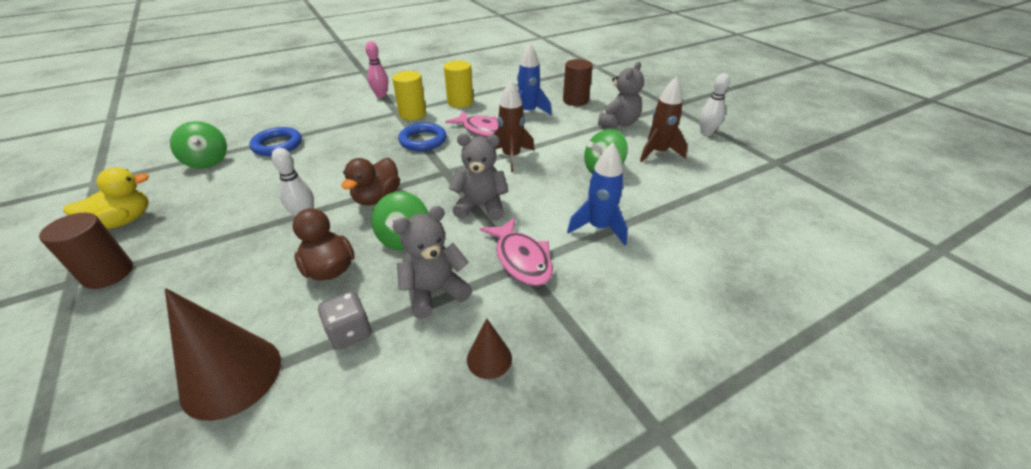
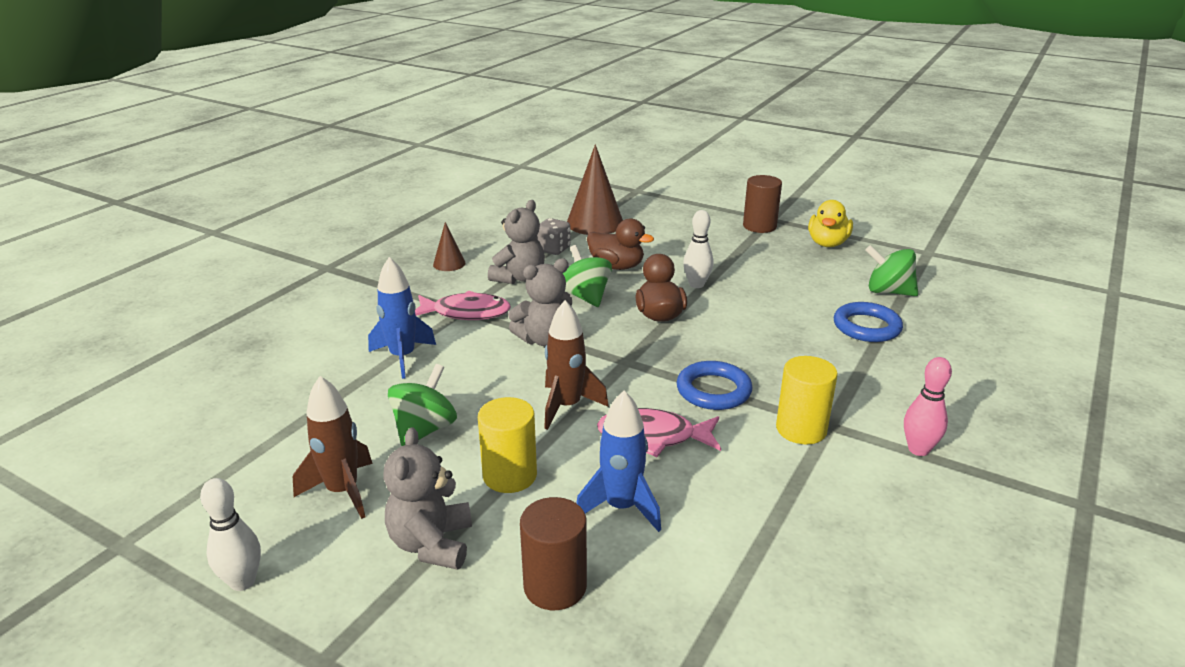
camera: 150 degrees right, 10 degrees down
yellow cylinder [444,60,473,108] -> yellow cylinder moved to [478,397,537,493]
pink fish [480,217,553,286] -> pink fish turned 150 degrees clockwise [415,291,511,320]

